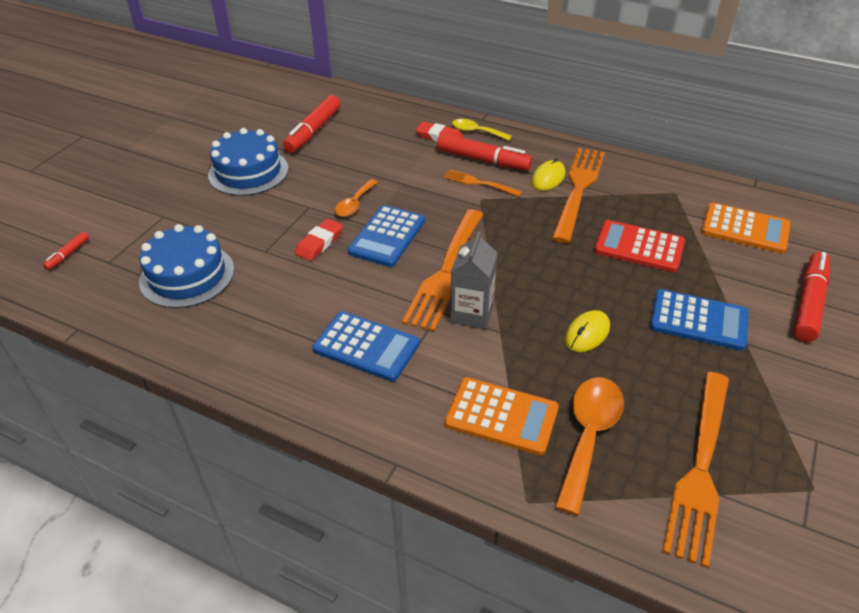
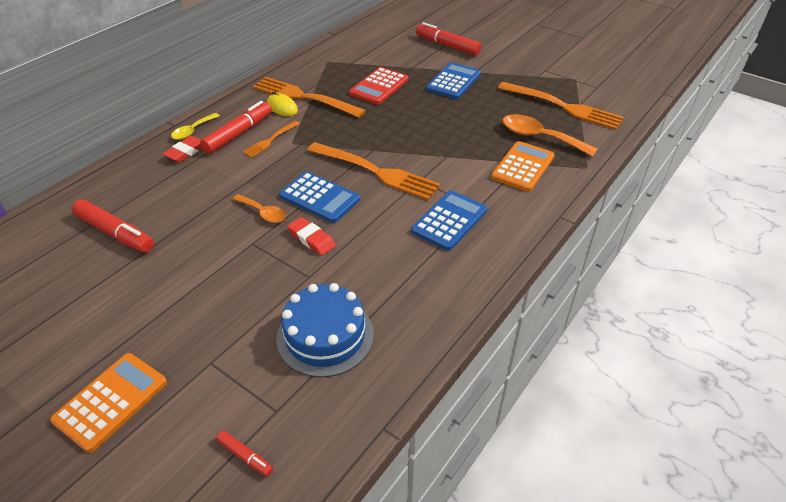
camera: 80 degrees left, 0 degrees up
blue cake [208,128,288,196] -> none
grey carton [450,231,497,329] -> none
yellow mouse [565,310,610,352] -> none
orange calculator [701,203,790,254] -> orange calculator moved to [50,353,167,453]

